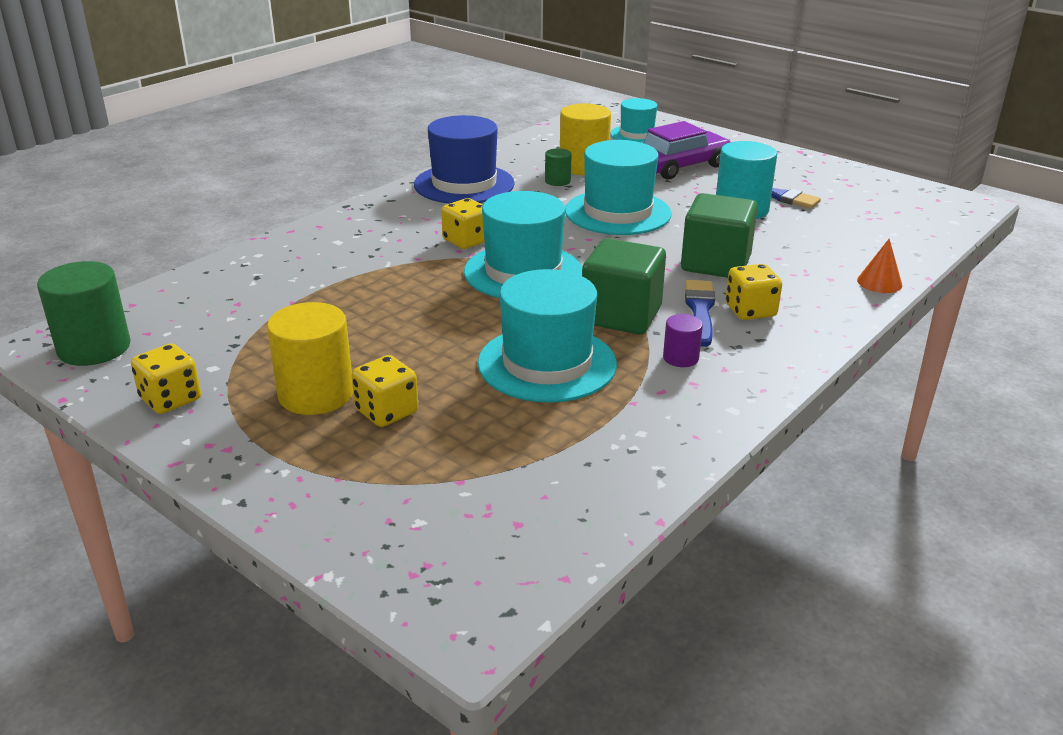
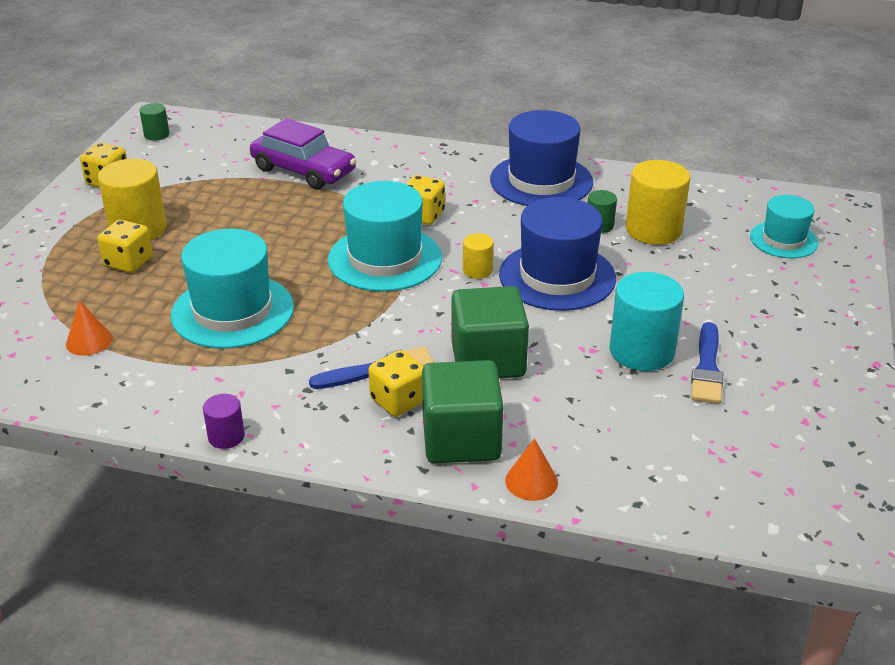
camera: 65 degrees right, 5 degrees up
green cylinder [37,261,131,366] -> green cylinder [140,103,170,141], size x0.51
turquoise hat [565,140,672,235] -> blue hat [499,197,616,311]
green cube [582,238,666,334] -> green cube moved to [422,360,504,463]
purple car [644,121,731,179] -> purple car moved to [250,118,356,189]
purple cylinder [663,314,703,367] -> purple cylinder moved to [203,394,245,449]
none -> orange cone [66,300,113,356]
none -> yellow cylinder [463,233,494,279]

